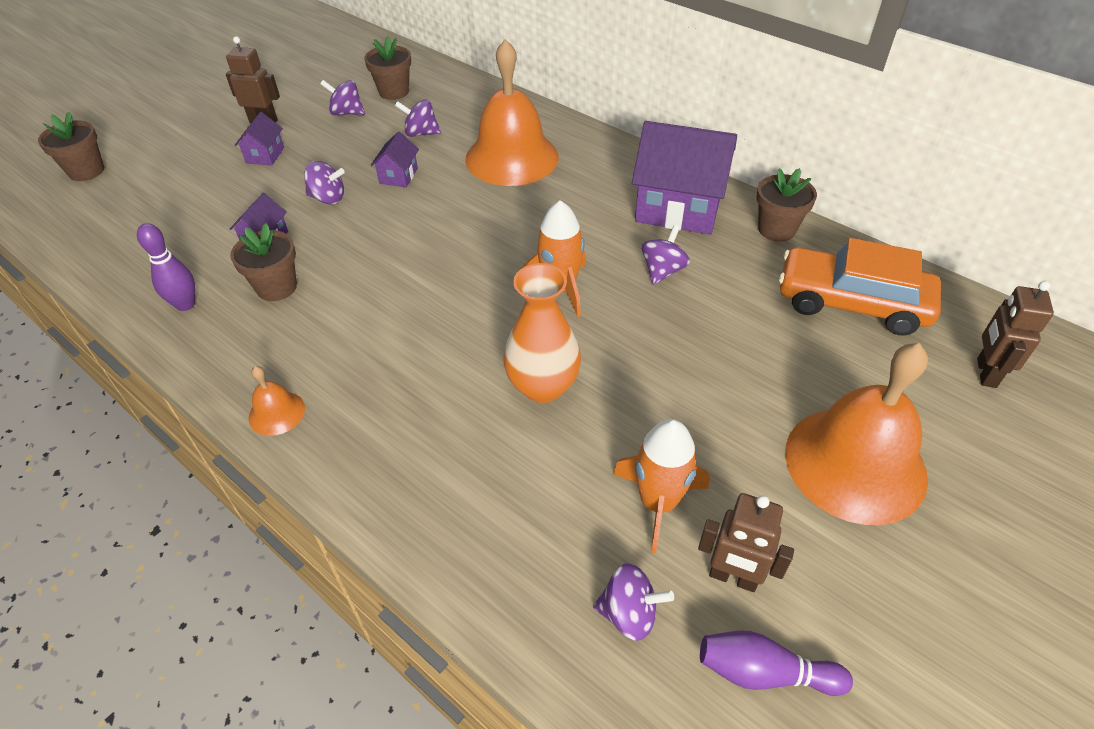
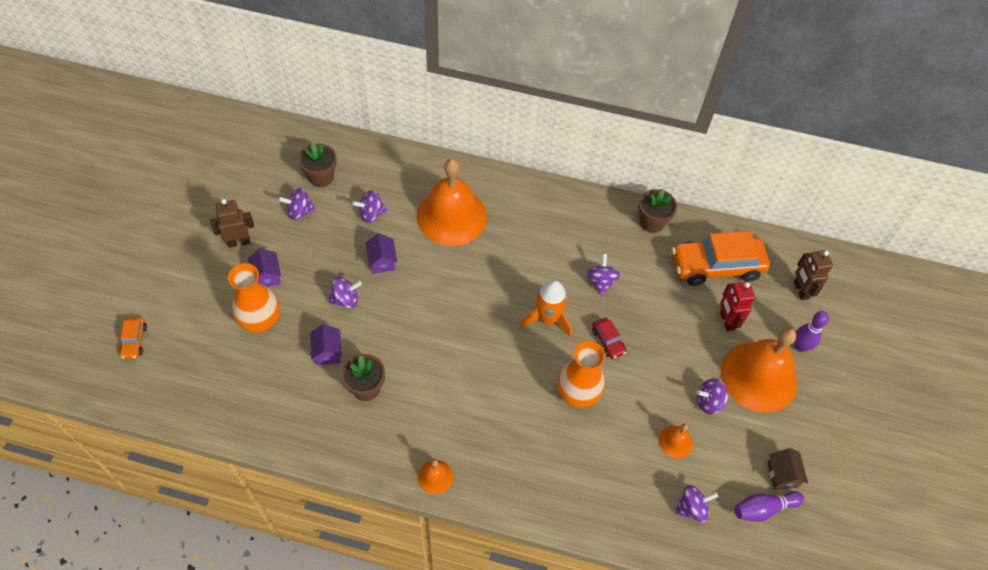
camera: 30 degrees left, 10 degrees up
brown flower pot [38,112,104,181] -> orange car [119,317,147,359]
purple bowling pin [137,223,195,311] -> purple bowling pin moved to [794,311,829,352]
orange rocket [613,419,709,553] -> orange bell [658,424,693,459]
purple house [632,121,737,235] -> none
brown robot [698,493,794,592] -> none
none -> orange vase [228,263,280,332]
none -> red car [592,317,626,359]
none -> purple spinning top [696,378,728,414]
none -> red robot [720,281,755,331]
none -> brown house [767,448,808,489]

